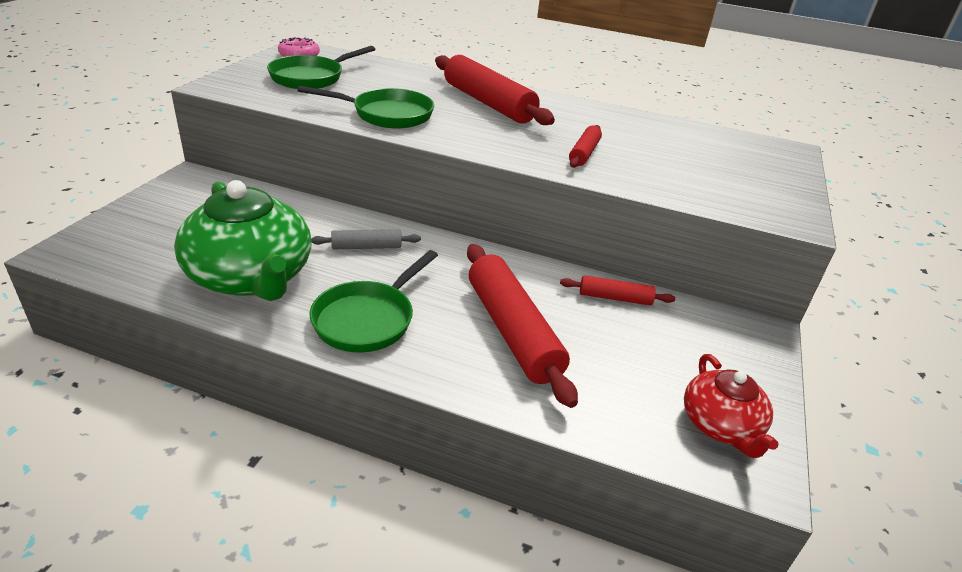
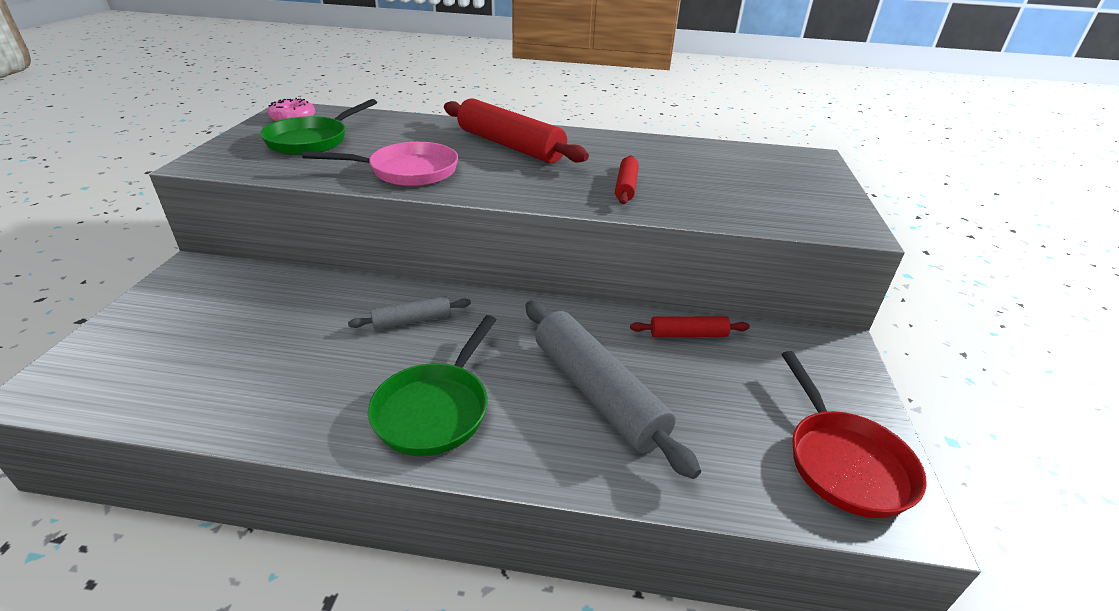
camera: 10 degrees left, 0 degrees up
green teapot [174,180,312,301] -> none
green pan [297,86,434,129] -> pink pan [302,142,458,186]
red rolling pin [467,244,578,408] -> grey rolling pin [526,301,701,479]
red teapot [684,354,779,458] -> red pan [782,351,927,518]

